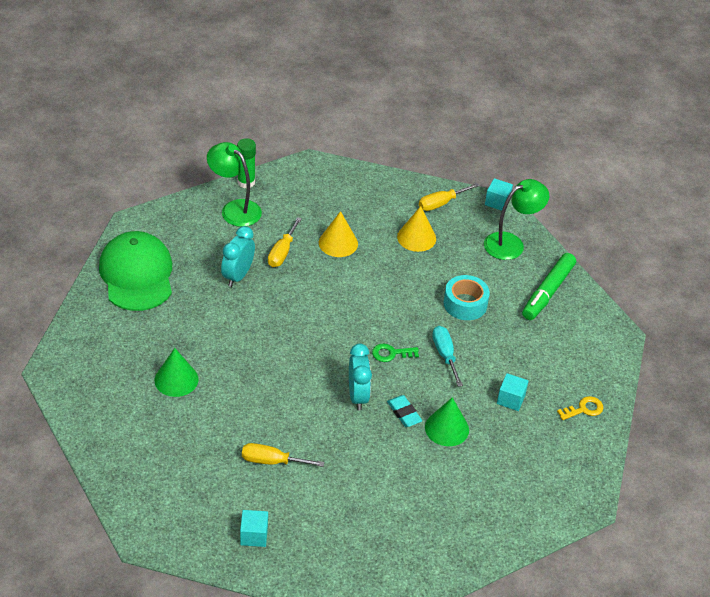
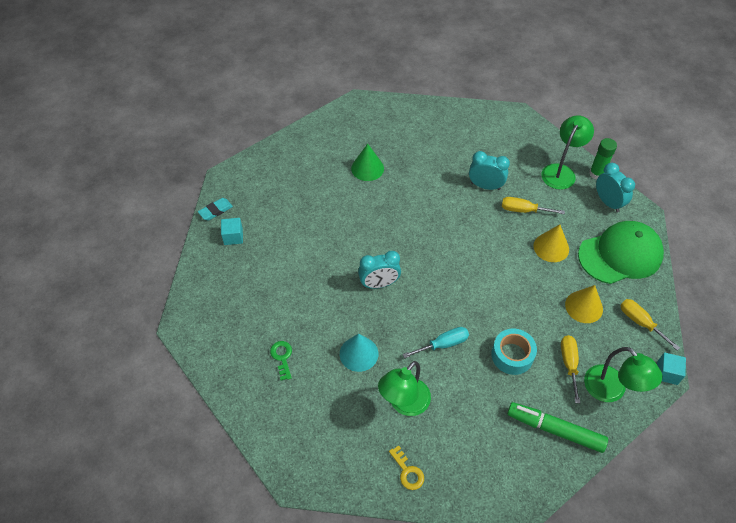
camera: 85 degrees right, 10 degrees up
green cap [99,231,172,311] -> green cap moved to [578,221,664,284]
yellow screwdriver [242,443,324,467] -> yellow screwdriver moved to [561,335,580,403]
green key [372,344,419,362] -> green key moved to [270,341,292,381]
turquoise eraser [387,395,422,427] -> turquoise eraser moved to [198,198,233,221]
green cone [425,397,469,446] -> turquoise cone [340,334,378,372]
turquoise cube [497,373,529,411] -> green lamp [378,361,431,416]
none -> turquoise clock [596,163,635,213]

